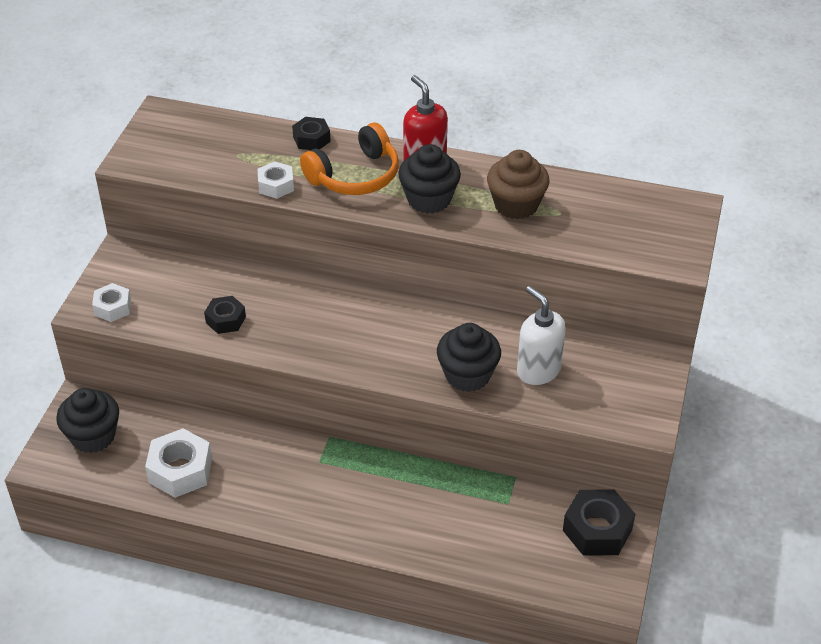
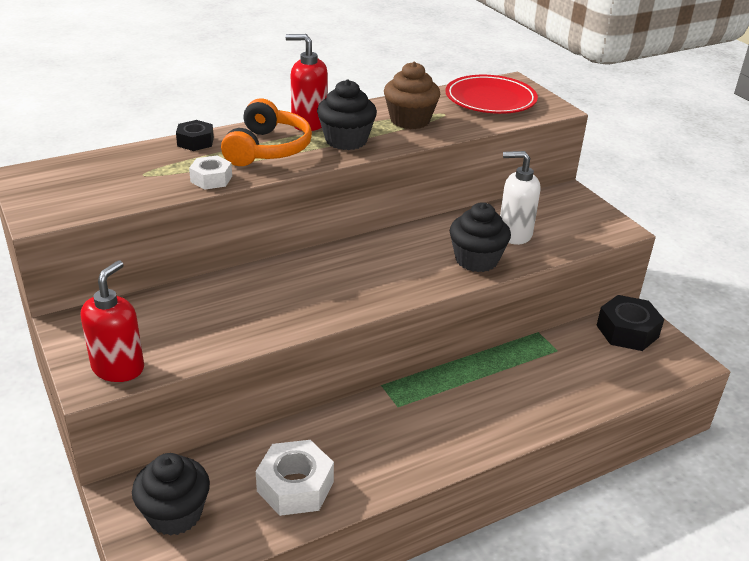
camera: 45 degrees left, 10 degrees down
white nut [92,283,131,322] -> red soap dispenser [81,260,144,382]
black nut [204,296,246,334] -> none
none -> red plate [446,75,538,114]

